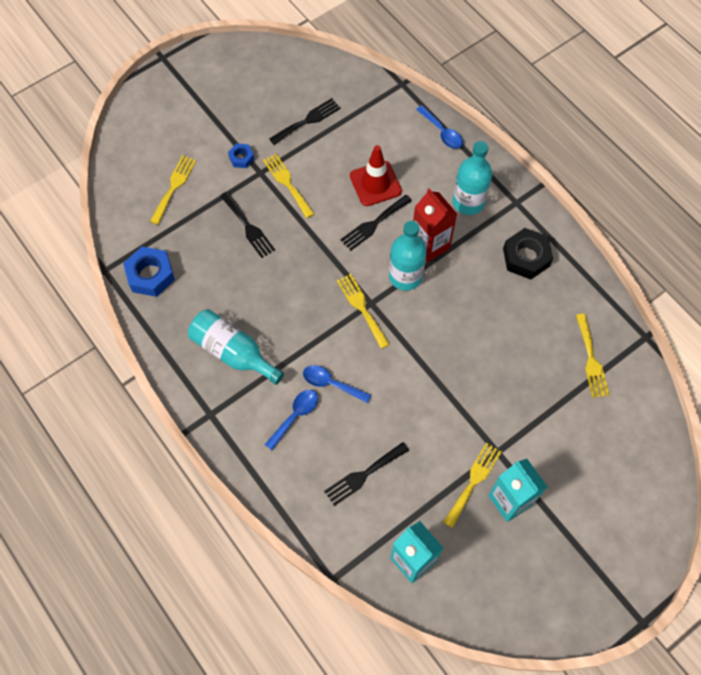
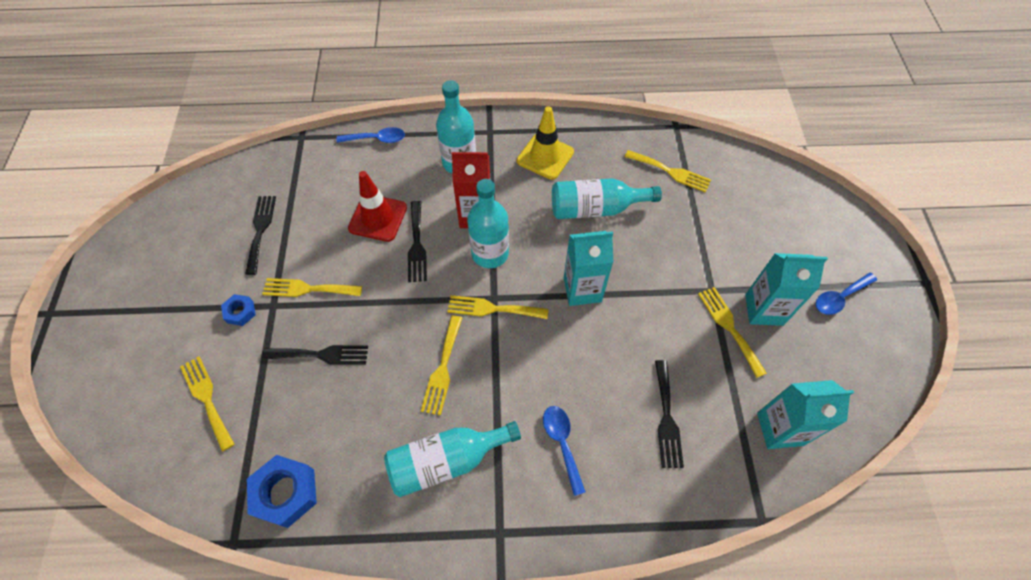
camera: 55 degrees left, 5 degrees down
blue spoon [303,365,371,403] -> blue spoon moved to [816,272,877,315]
black nut [503,228,553,280] -> yellow traffic cone [517,106,574,180]
none -> yellow fork [421,315,462,416]
none -> turquoise bottle [552,178,662,219]
none -> turquoise carton [564,231,613,306]

